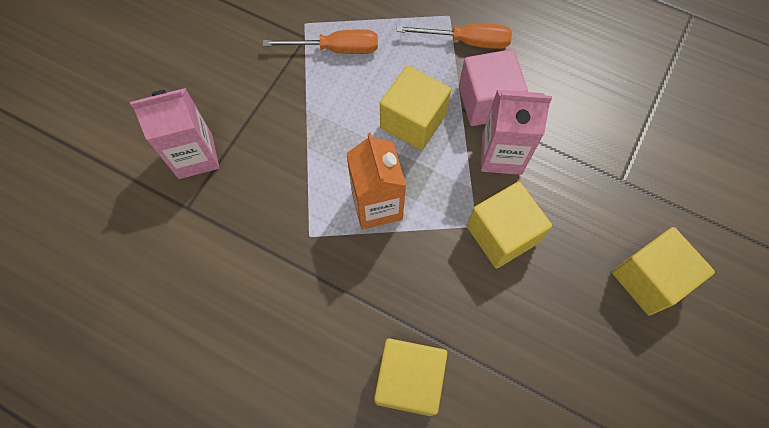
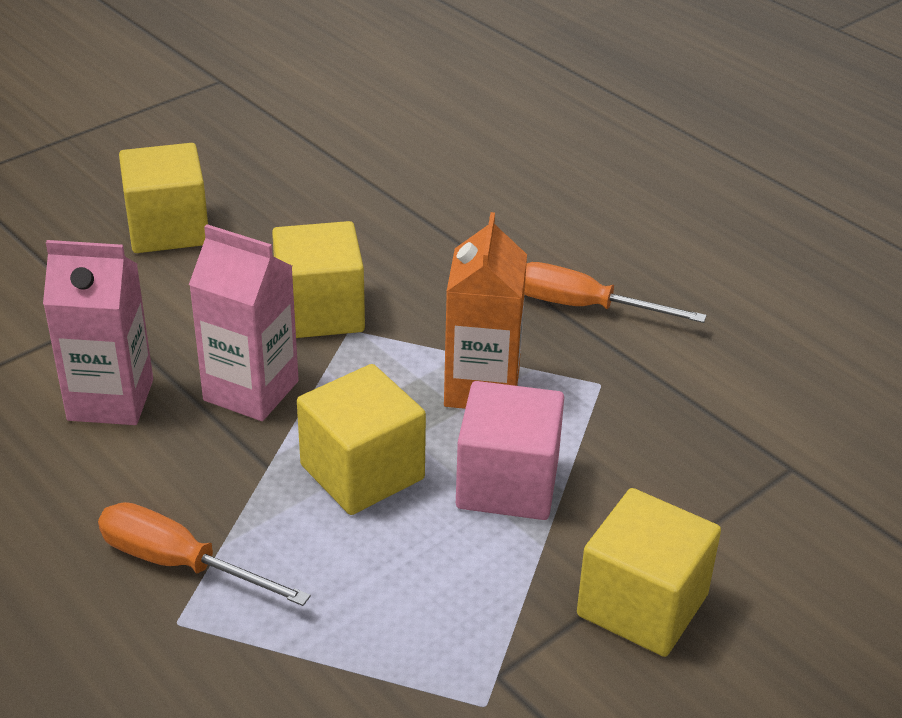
camera: 160 degrees left, 30 degrees down
pink carton [130,88,219,179] -> pink carton moved to [43,240,153,425]
orange screwdriver [263,29,378,54] -> orange screwdriver moved to [525,262,707,323]
yellow cube [374,338,447,416] -> yellow cube moved to [577,488,721,657]
pink cube [459,49,528,126] -> pink cube moved to [456,381,564,520]

